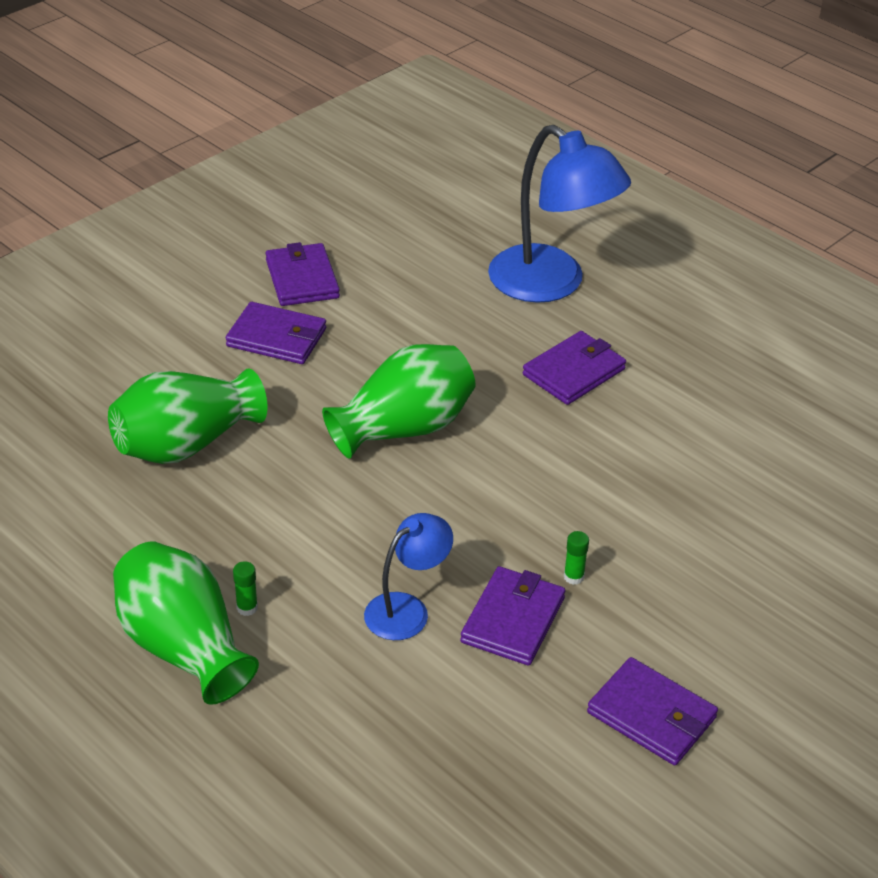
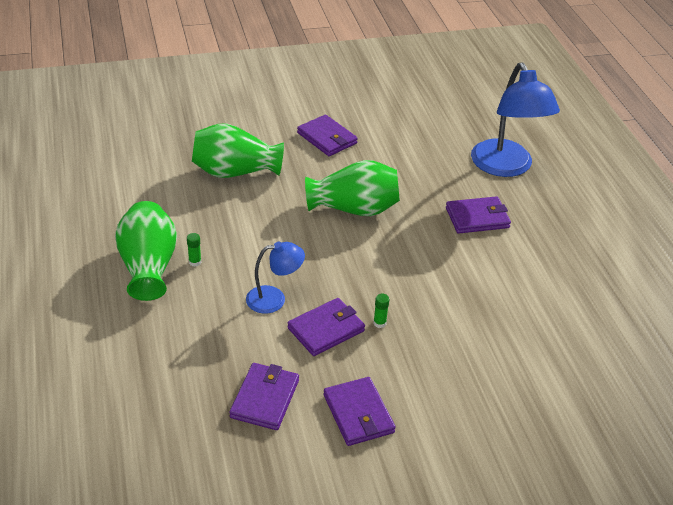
camera: 30 degrees right, 0 degrees up
purple wallet [266,242,340,306] -> purple wallet moved to [229,363,299,430]

